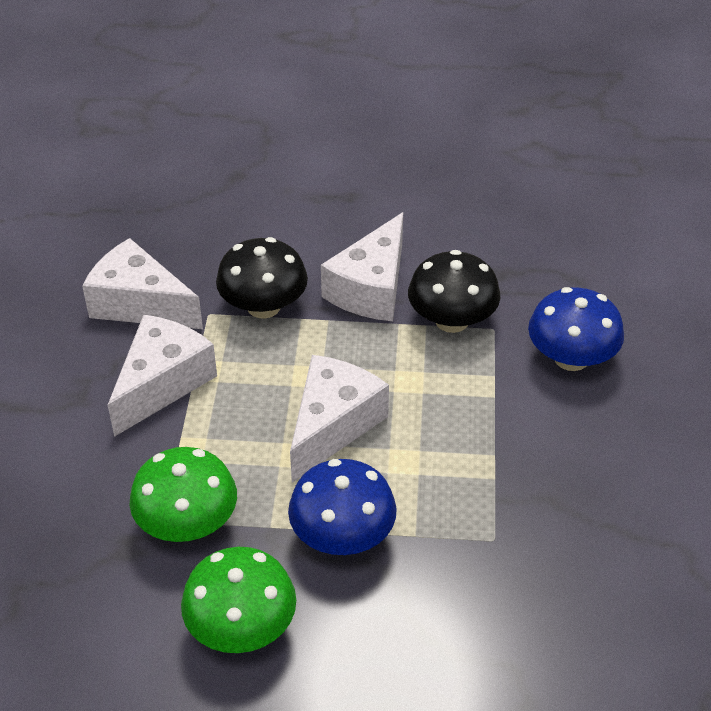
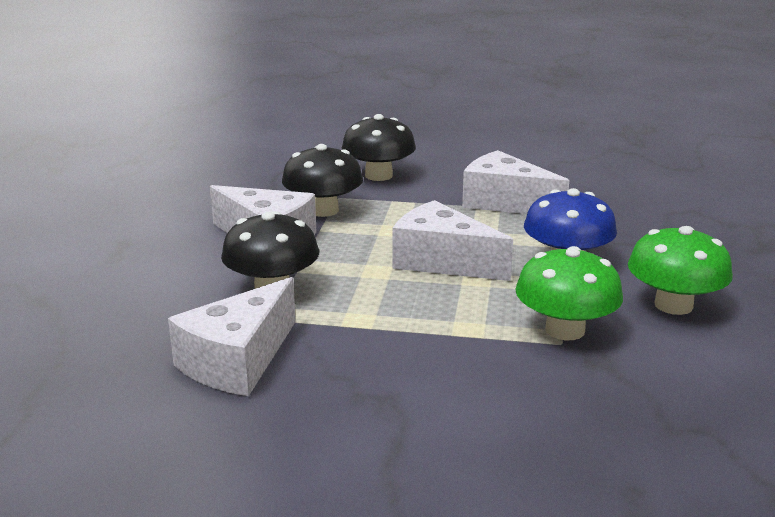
camera: 85 degrees left, 20 degrees down
white cheese [108,315,217,437] -> white cheese moved to [462,150,569,214]
blue mushroom [528,287,624,371] -> black mushroom [342,114,416,181]

